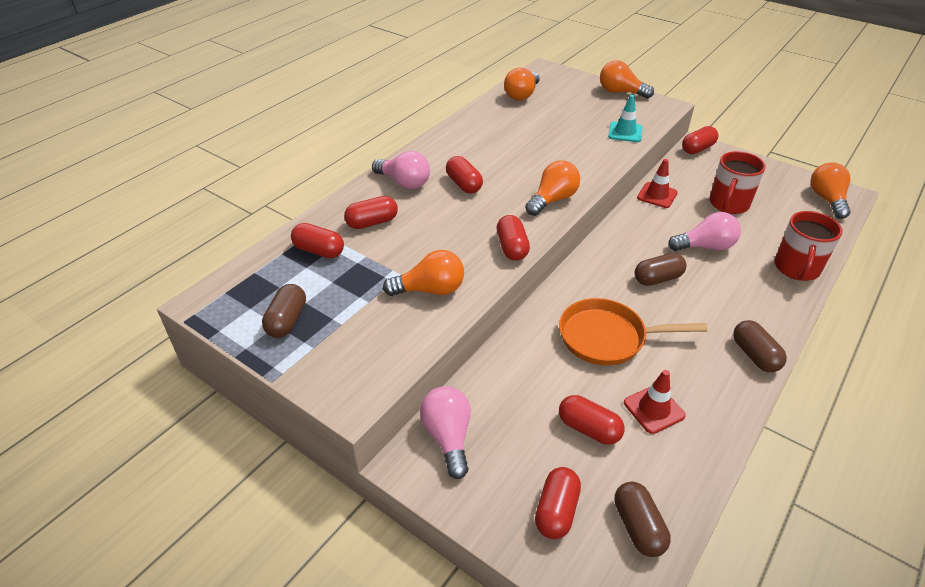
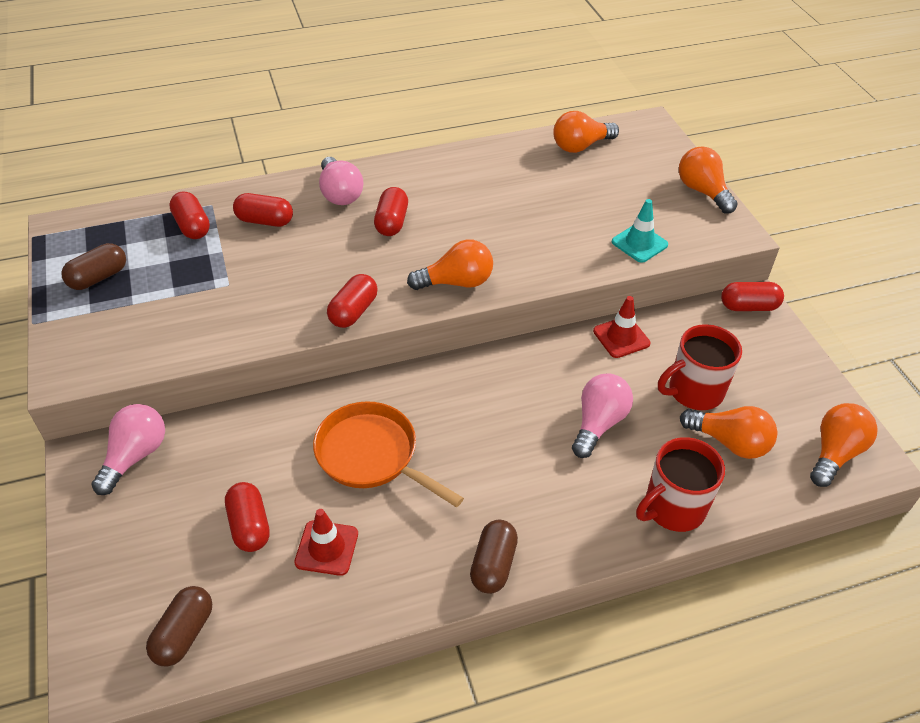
camera: 35 degrees right, 5 degrees up
orange light bulb [383,250,464,296] -> orange light bulb moved to [680,406,777,459]
red capsule [535,467,581,539] -> none
brown capsule [635,253,686,286] -> none
pink light bulb [668,212,741,251] -> pink light bulb turned 90 degrees counterclockwise [572,373,633,458]

